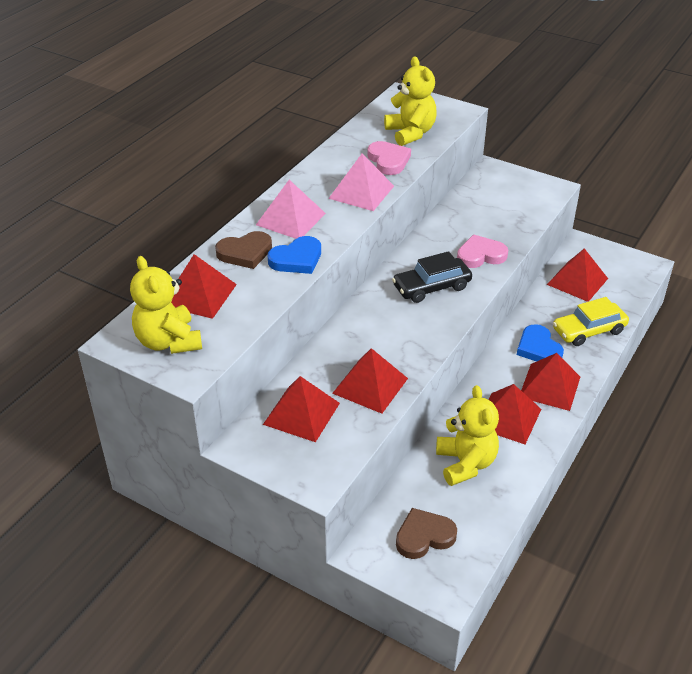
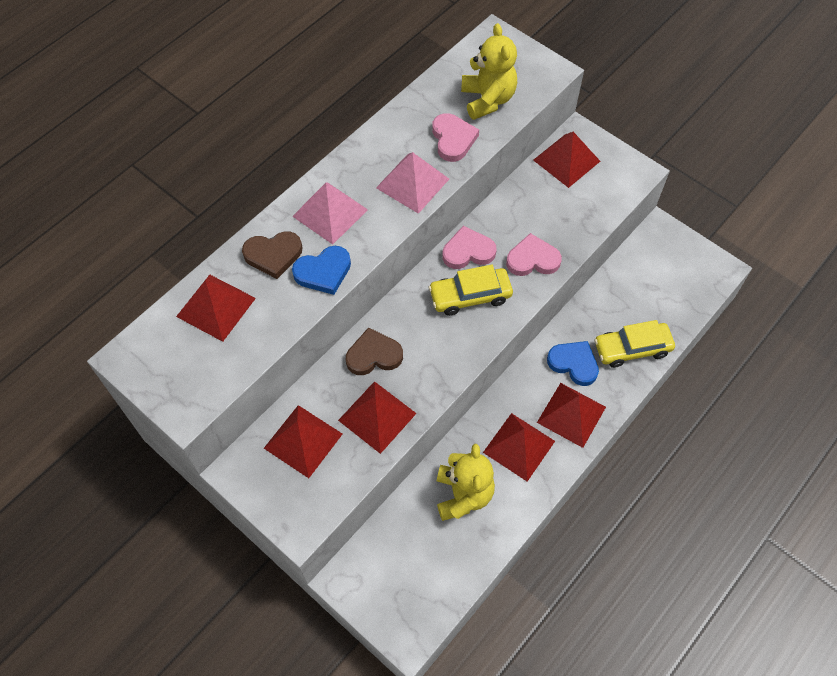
camera: 10 degrees right, 20 degrees up
yellow teddy bear [130,256,202,354] -> none
black car [392,251,472,303] -> yellow car [429,265,513,316]
brown heart [396,508,457,559] -> brown heart moved to [346,327,403,375]
blue heart [517,324,564,362] -> blue heart turned 135 degrees clockwise [547,341,599,386]
red pyramid [547,248,608,302] -> red pyramid moved to [533,132,600,188]
none -> pink heart [443,226,496,269]

